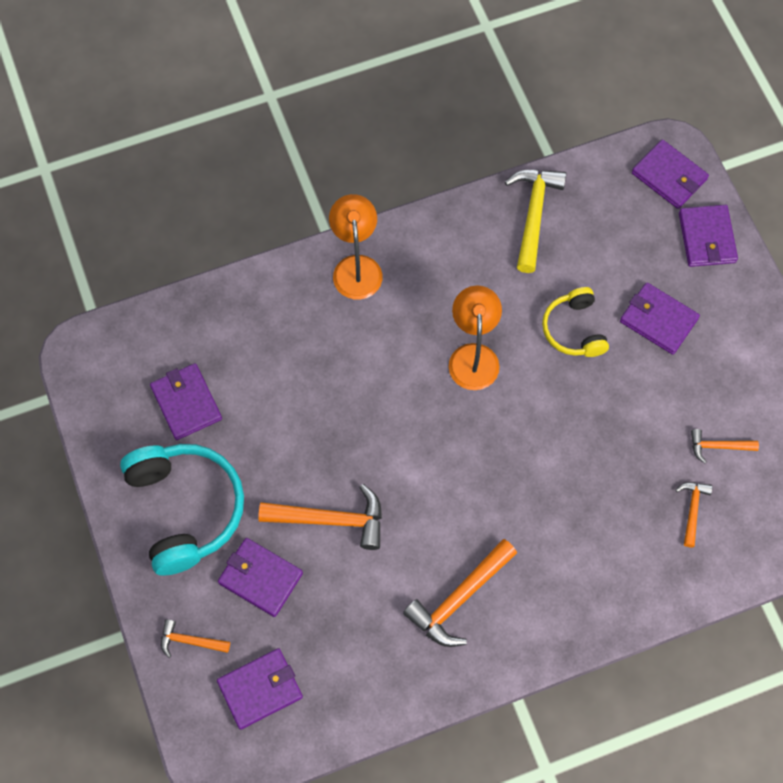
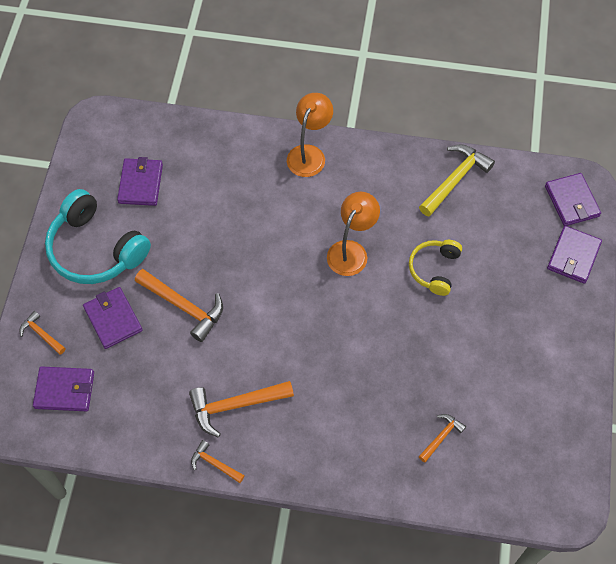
camera: 30 degrees right, 5 degrees down
turquoise headphones [120,444,244,576] -> turquoise headphones turned 120 degrees clockwise [45,189,151,284]
purple wallet [620,282,700,355] -> none
orange hammer [691,429,759,463] -> orange hammer moved to [191,440,245,483]

